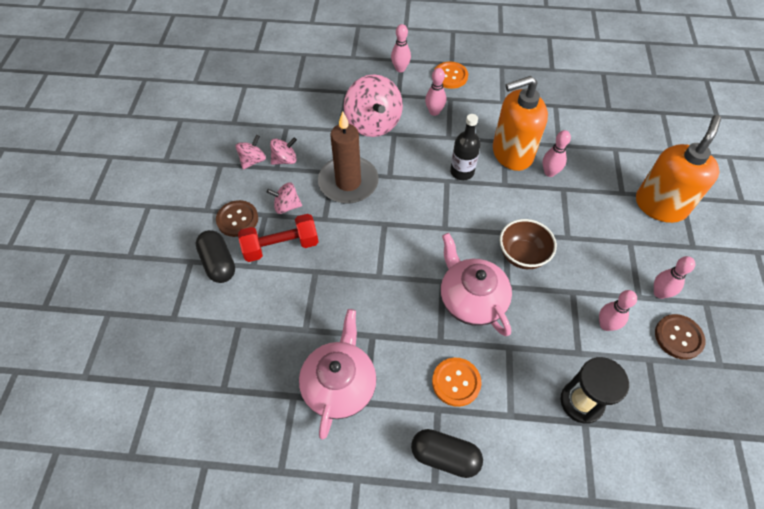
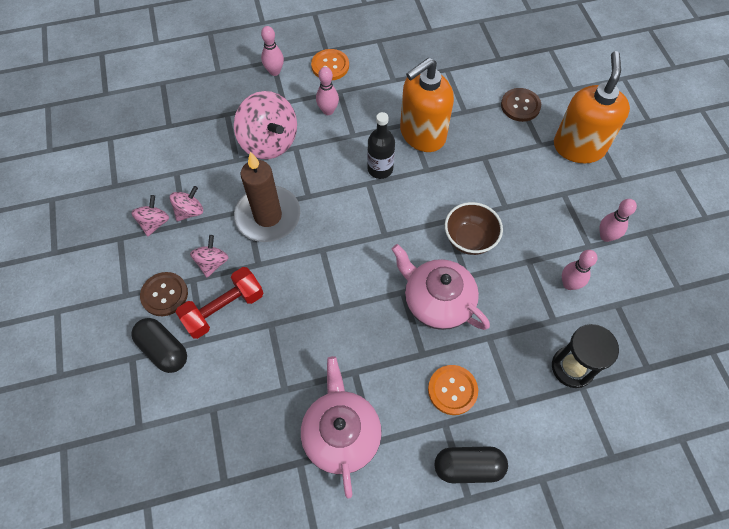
camera: 20 degrees left, 5 degrees up
pink spinning top [267,182,302,214] -> pink spinning top turned 120 degrees clockwise [190,235,228,278]
pink bowling pin [543,130,571,177] -> none
brown button [655,314,706,360] -> brown button moved to [501,88,541,122]

